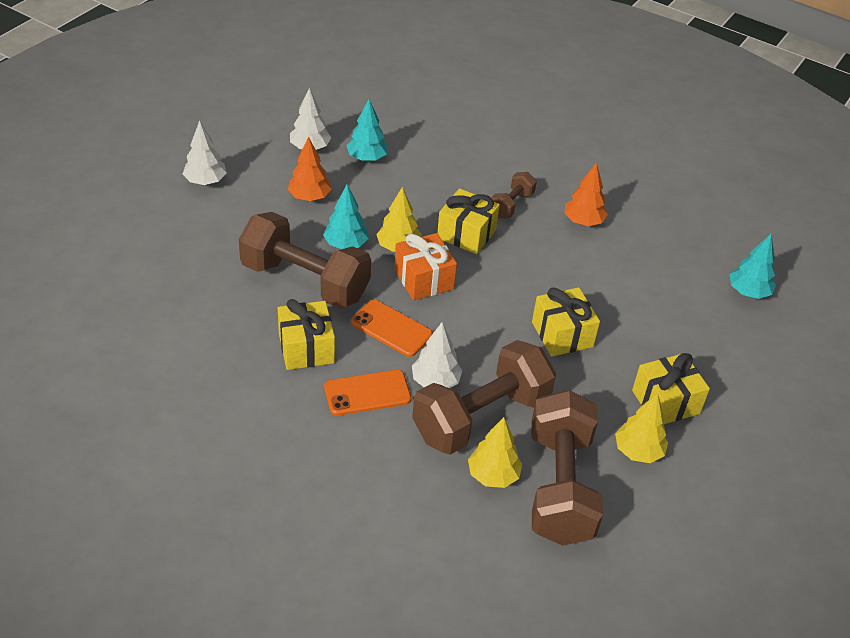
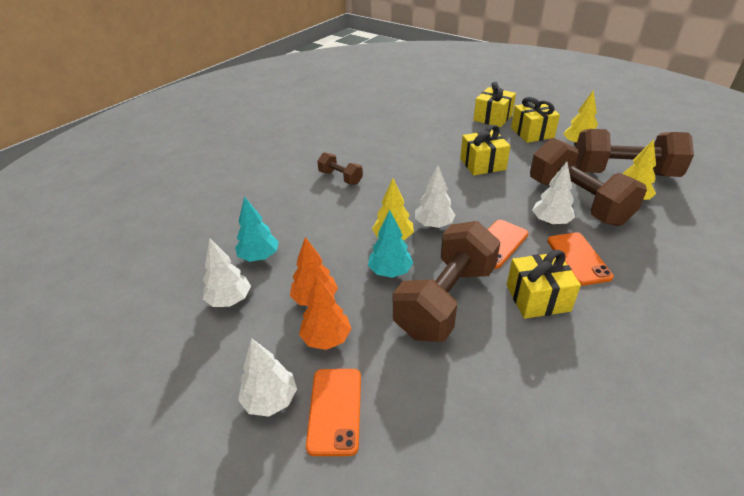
camera: 80 degrees left, 5 degrees down
orange gift [394,233,457,301] -> white tree [415,165,456,228]
yellow gift [437,188,500,254] -> yellow gift moved to [473,82,516,127]
orange tree [564,162,608,226] -> orange tree moved to [299,276,351,350]
turquoise tree [730,234,776,299] -> none
none -> orange phone [306,369,361,456]

